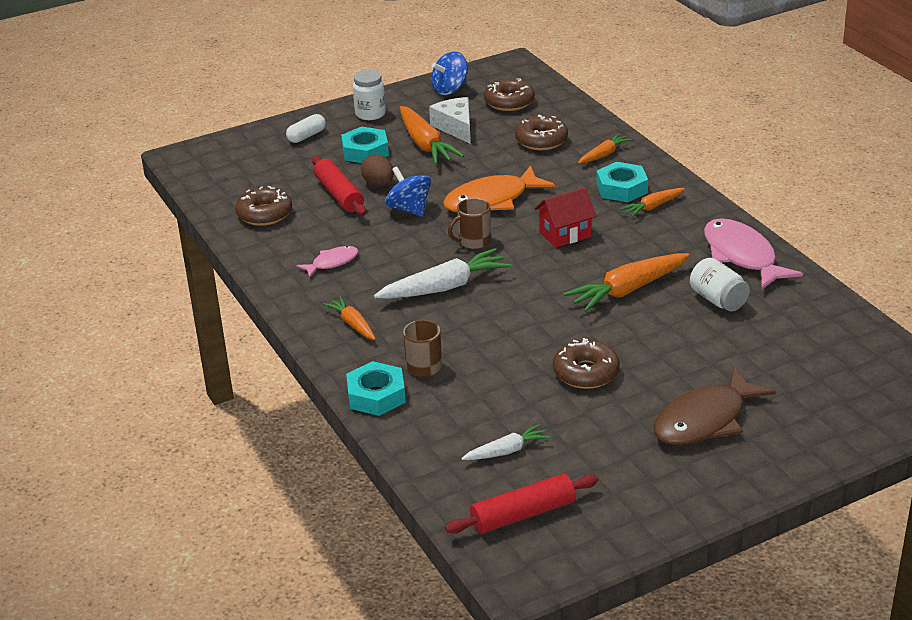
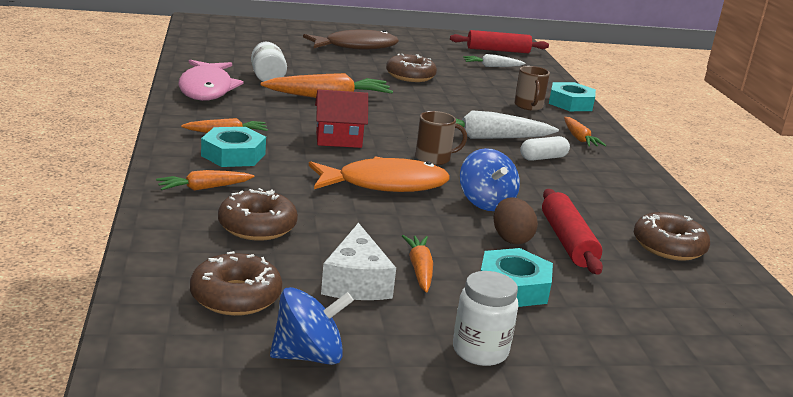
camera: 165 degrees left, 10 degrees down
white capsule [286,114,326,143] -> white capsule moved to [520,136,570,161]
pink fish [297,246,358,278] -> none
orange carrot [400,106,464,164] -> orange carrot [402,235,433,292], size x0.56

